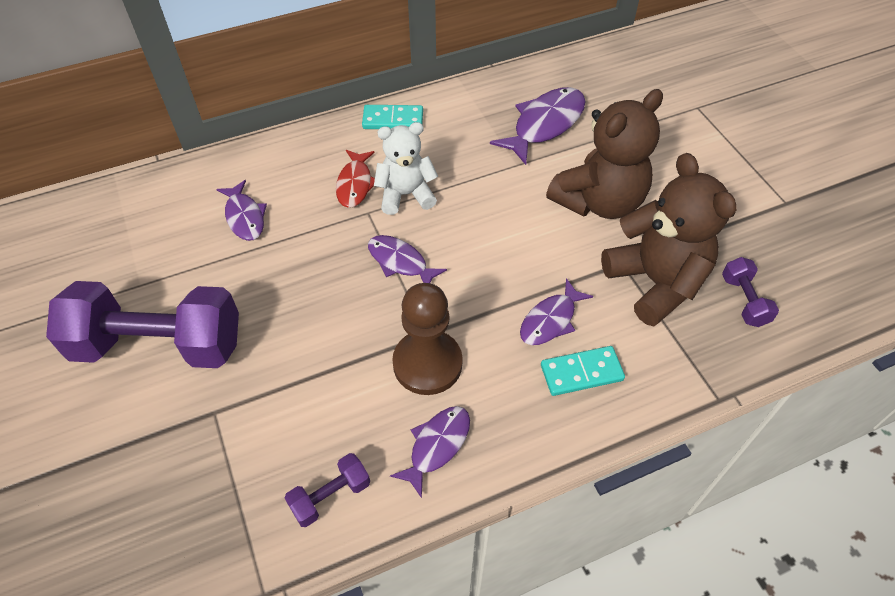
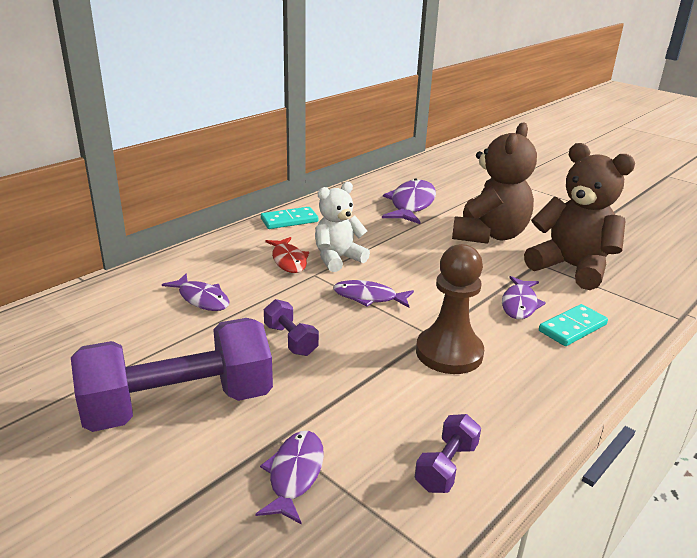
camera: 25 degrees left, 25 degrees down
purple fish [390,406,470,498] -> purple fish moved to [255,431,324,525]
purple dumbbell [722,257,779,327] -> purple dumbbell moved to [264,299,319,356]

